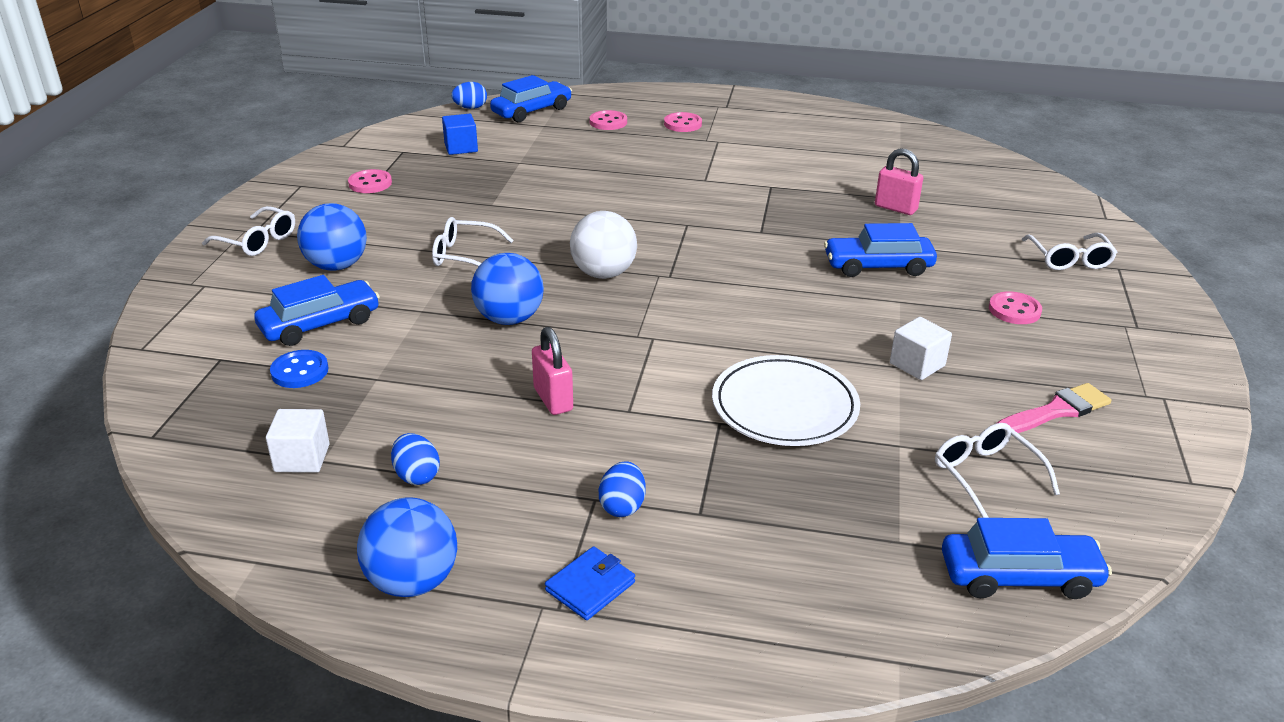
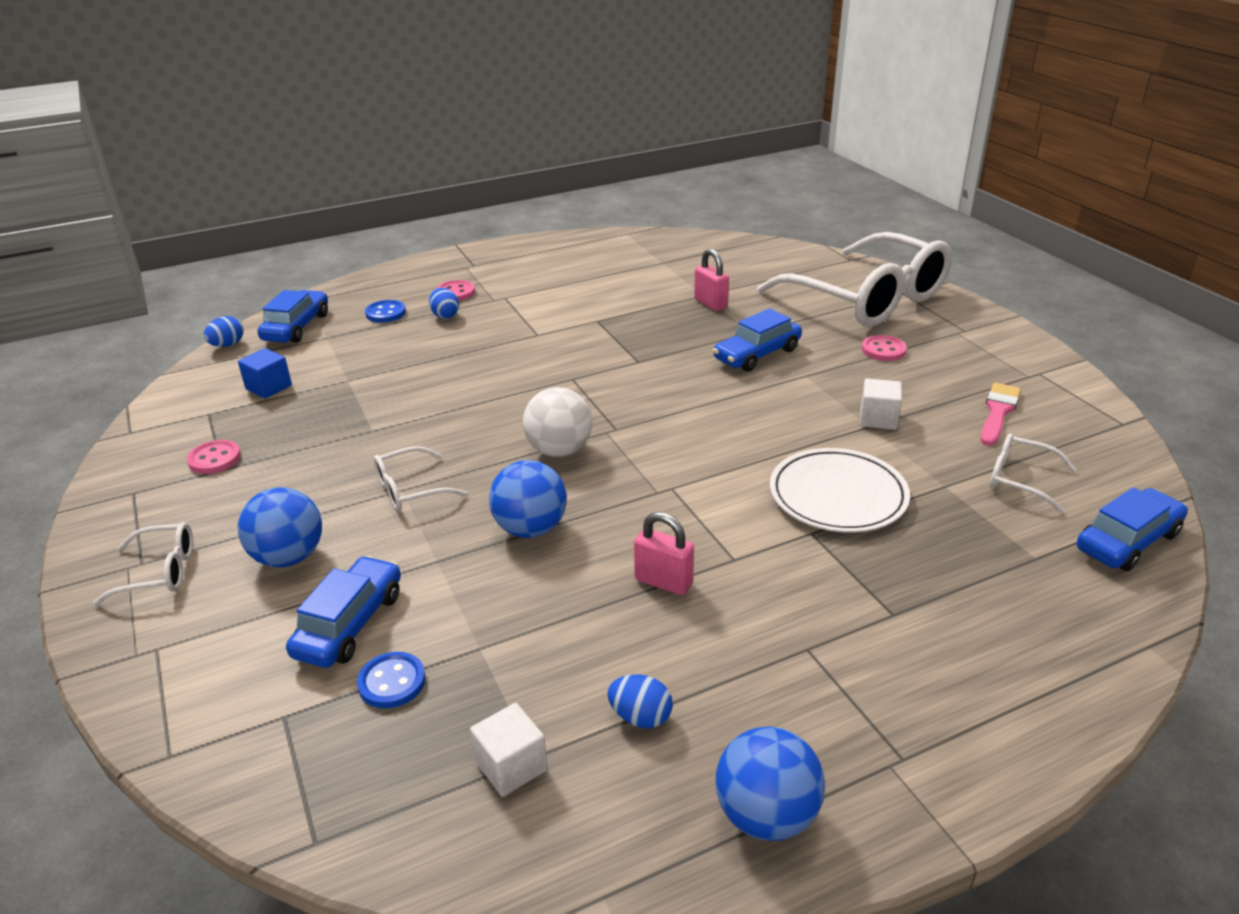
camera: 35 degrees left, 0 degrees up
blue wallet [545,546,635,620] -> none
pink button [589,110,627,130] -> blue button [365,300,406,323]
blue egg [599,461,646,517] -> blue egg moved to [429,288,459,319]
pink padlock [875,148,923,215] -> pink padlock turned 60 degrees clockwise [694,249,729,311]
white glasses [1022,233,1117,270] -> white glasses [757,232,952,327], size x2.45

